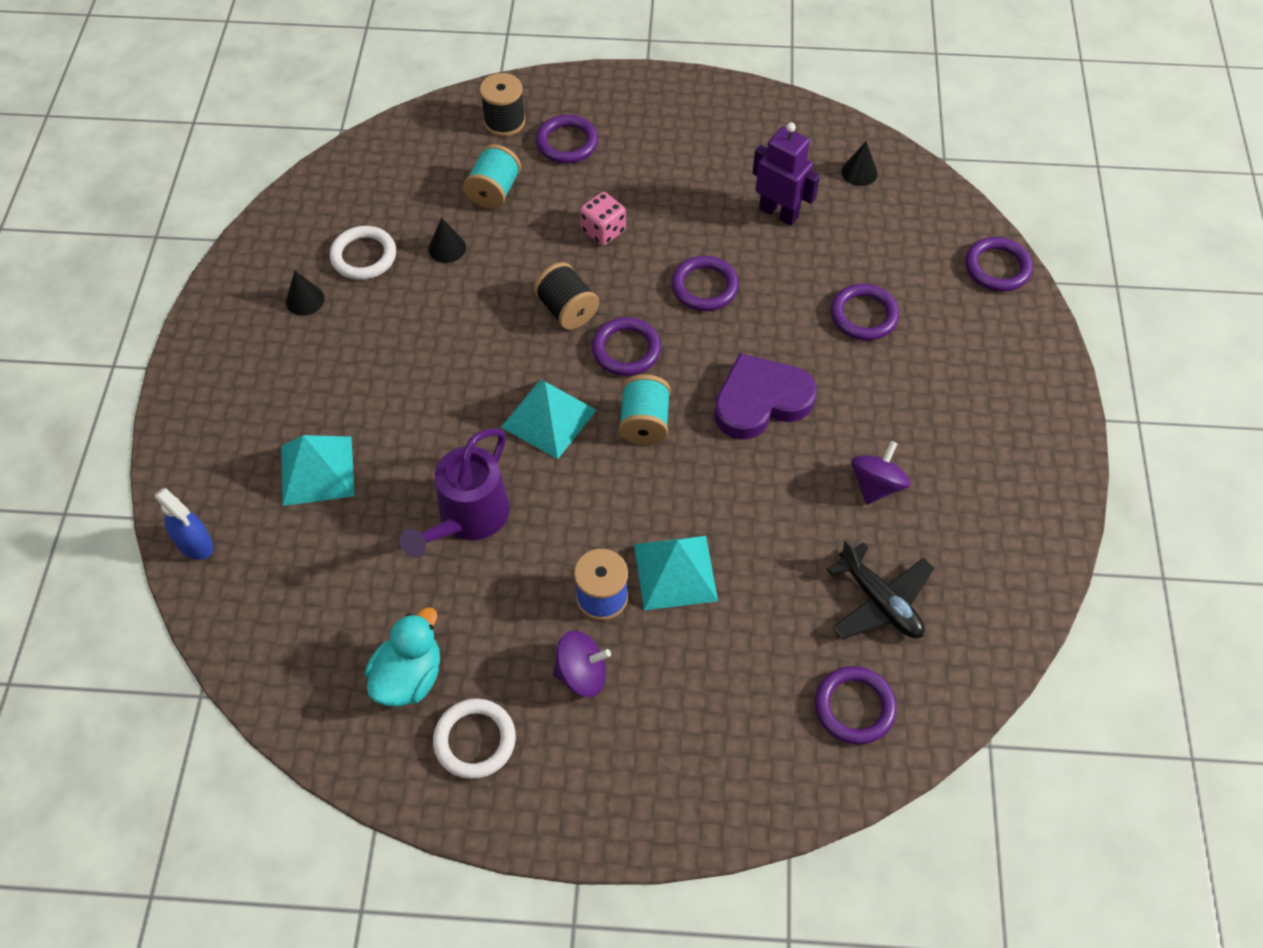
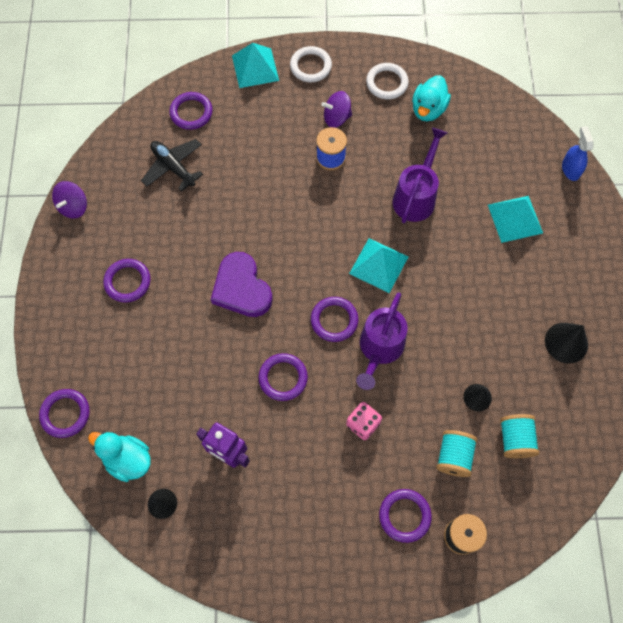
camera: 175 degrees right, 10 degrees up
blue spray bottle [155,488,214,560] -> blue spray bottle turned 45 degrees clockwise [562,126,594,181]
black cone [286,271,325,316] -> black cone [545,323,588,363], size x1.57
white ring [330,226,396,280] -> white ring moved to [290,46,332,82]
black spool [534,262,599,330] -> purple watering can [356,293,407,390]
turquoise spool [619,374,671,445] -> turquoise spool moved to [500,414,539,458]
turquoise pyramid [634,536,718,610] -> turquoise pyramid moved to [232,43,279,88]
purple heart [714,353,817,440] -> purple heart turned 90 degrees clockwise [211,252,273,317]
purple ring [831,284,899,341] -> purple ring moved to [103,259,151,303]
purple spinning top [851,441,911,505] -> purple spinning top moved to [52,181,87,219]
none -> turquoise duck [88,432,151,482]

